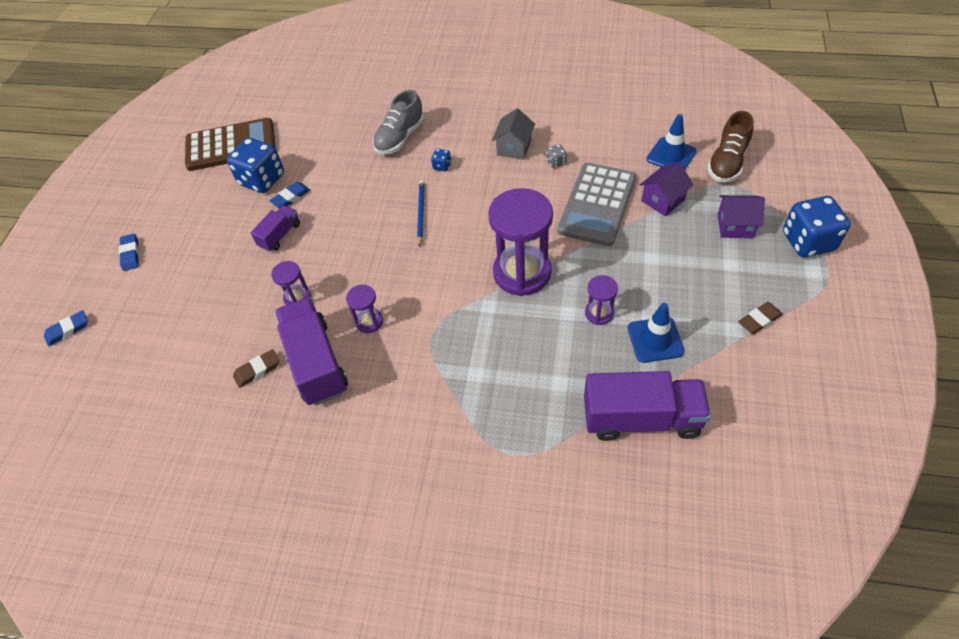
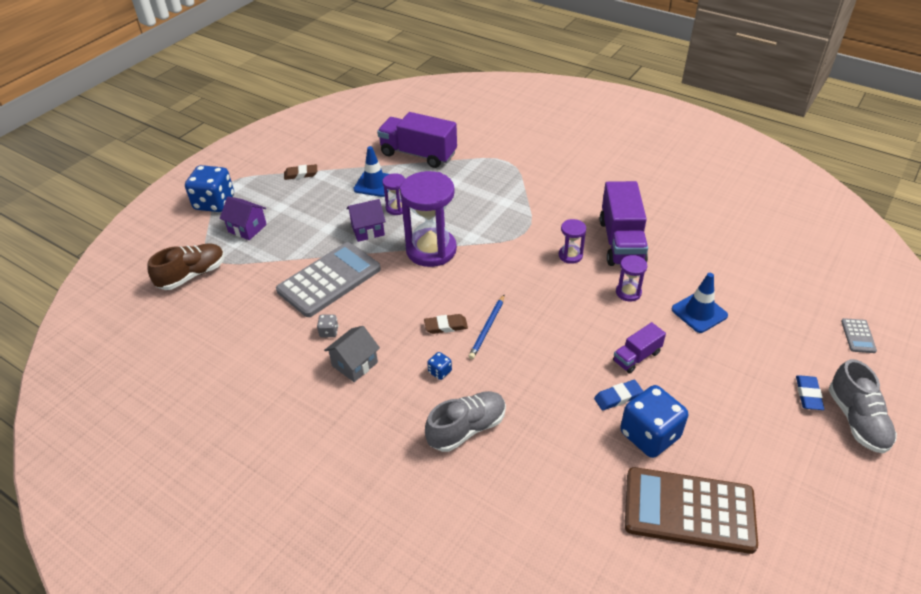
camera: 160 degrees left, 10 degrees down
blue eraser [44,310,88,346] -> grey calculator [841,318,877,353]
brown eraser [233,349,280,388] -> brown eraser moved to [424,314,468,334]
purple house [640,163,693,216] -> purple house moved to [346,199,386,242]
blue traffic cone [647,114,697,169] -> blue traffic cone moved to [672,273,728,333]
none -> grey shoe [829,359,897,453]

